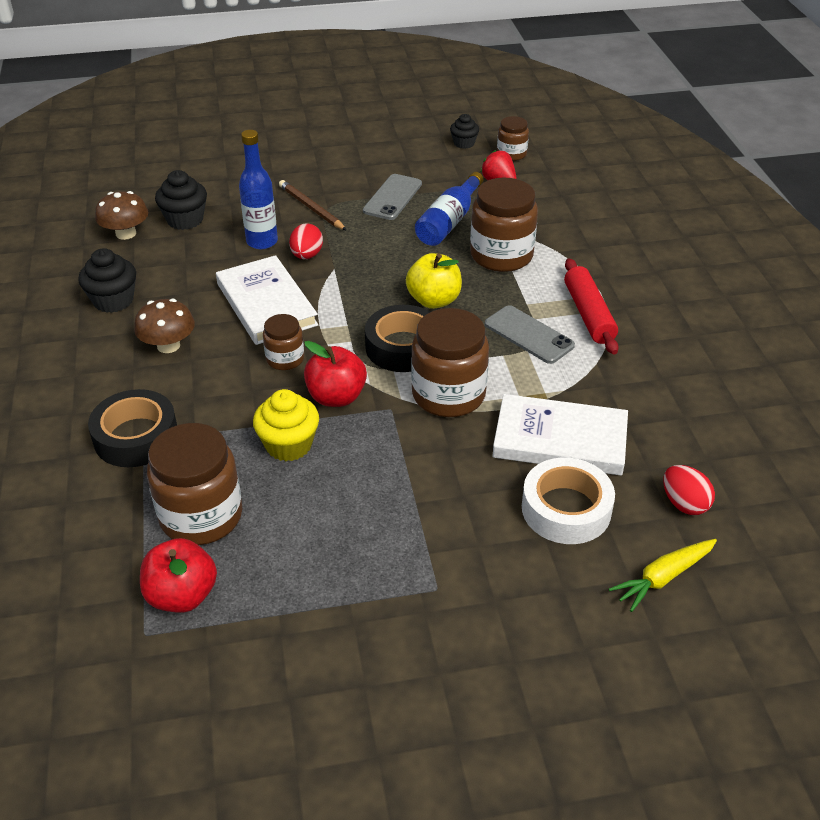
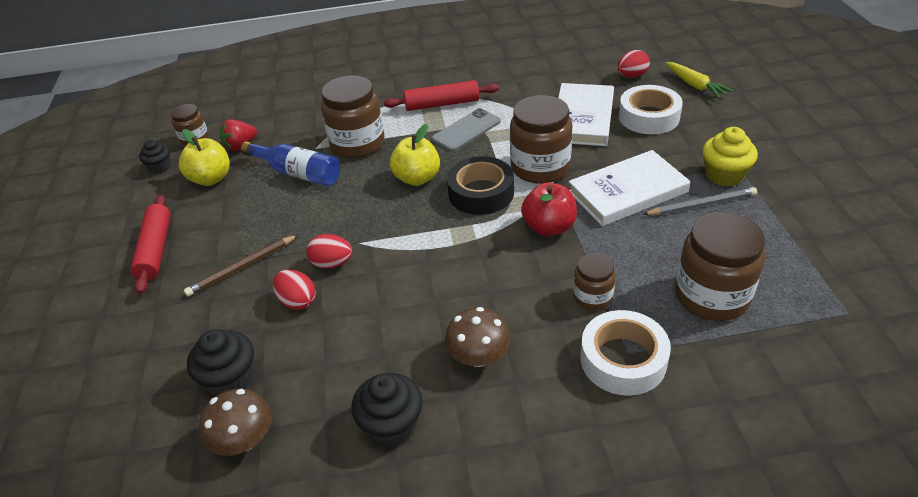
camera: 85 degrees left, 0 degrees up
black tape [88,389,177,467] -> white tape [581,310,671,396]
red apple [140,538,217,613] -> none
white book [216,255,318,345] -> white book moved to [568,150,690,226]
blue bottle [239,130,278,249] -> red egg [273,270,316,310]
yellow cupcake [253,389,319,461] -> yellow cupcake moved to [702,127,758,186]
brown jar [263,314,304,370] -> brown jar moved to [573,253,616,310]
grey phone [363,174,422,220] -> none
none -> red rolling pin [130,195,171,294]
none -> yellow apple [179,129,230,186]
none -> grey pencil [642,187,757,215]

